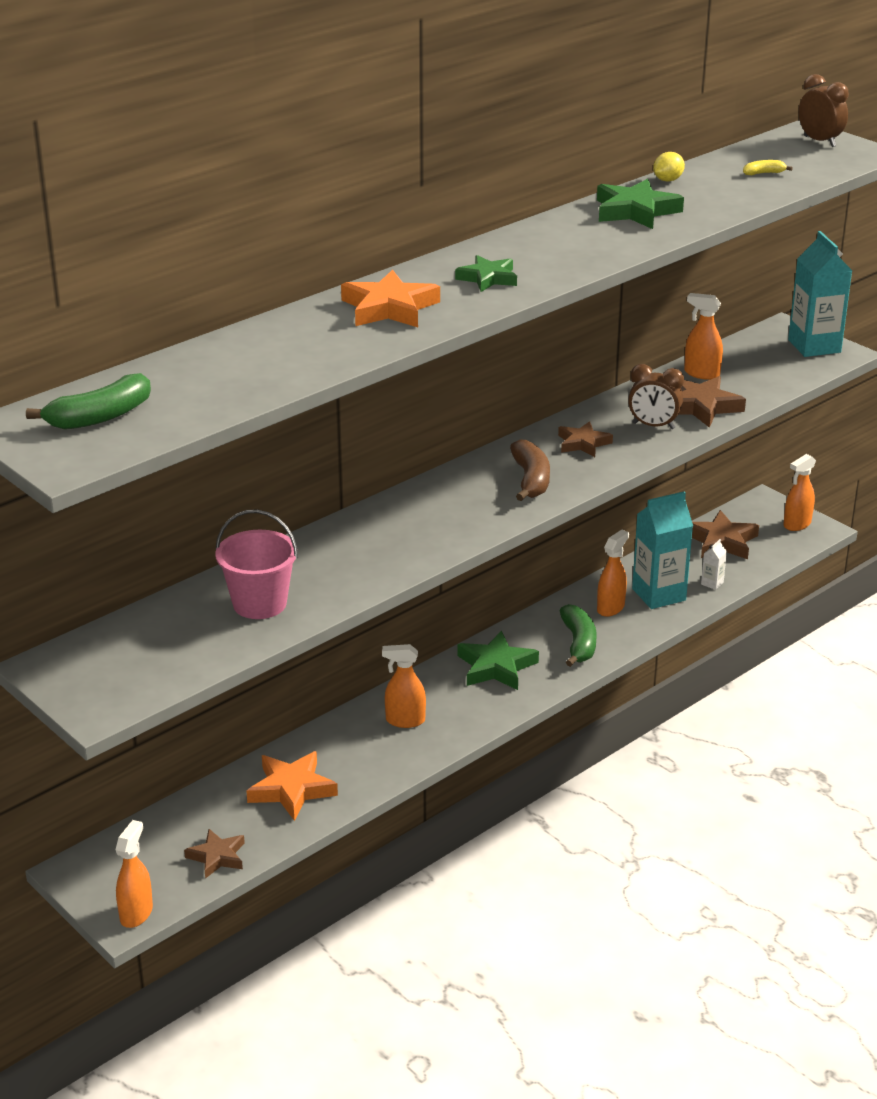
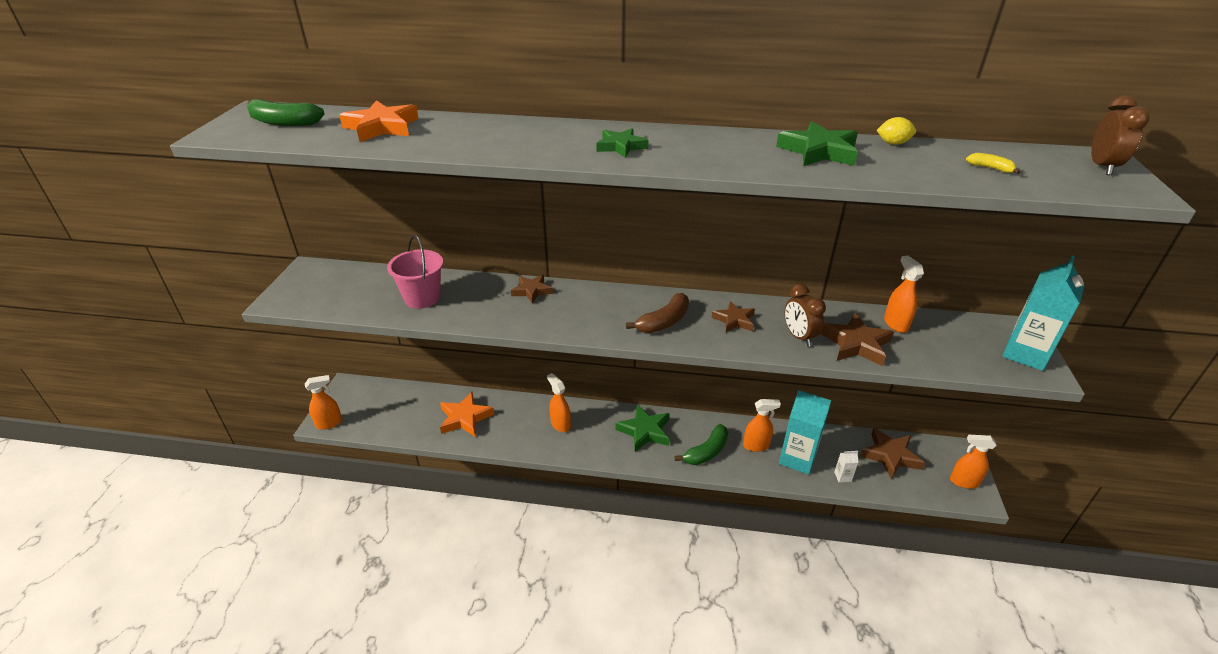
camera: 50 degrees right, 5 degrees up
brown star [184,829,245,879] -> brown star moved to [511,275,553,304]
orange star [341,269,440,327] -> orange star moved to [339,101,419,142]

